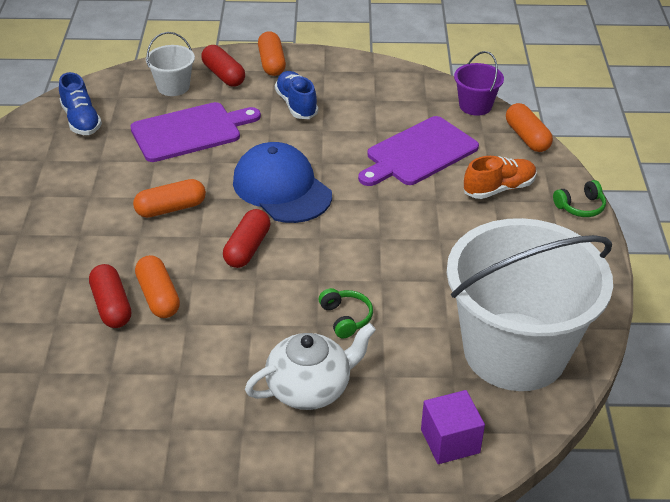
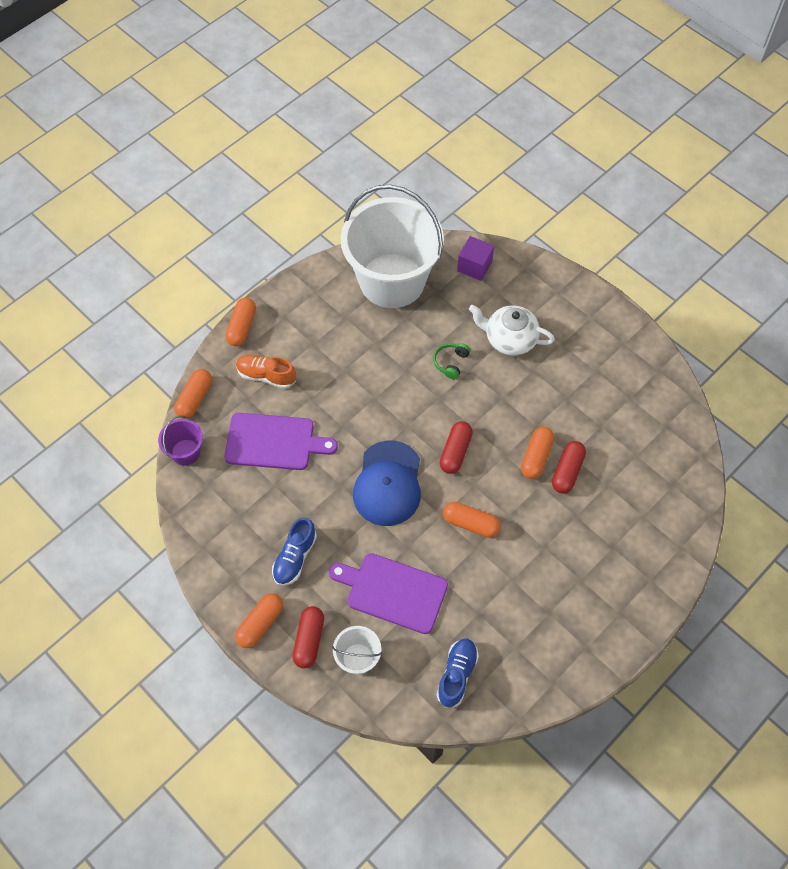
camera: 135 degrees left, 20 degrees up
red capsule [223,209,271,268] -> red capsule turned 45 degrees counterclockwise [440,421,473,474]
green headphones [553,180,606,217] -> orange capsule [225,298,256,346]

